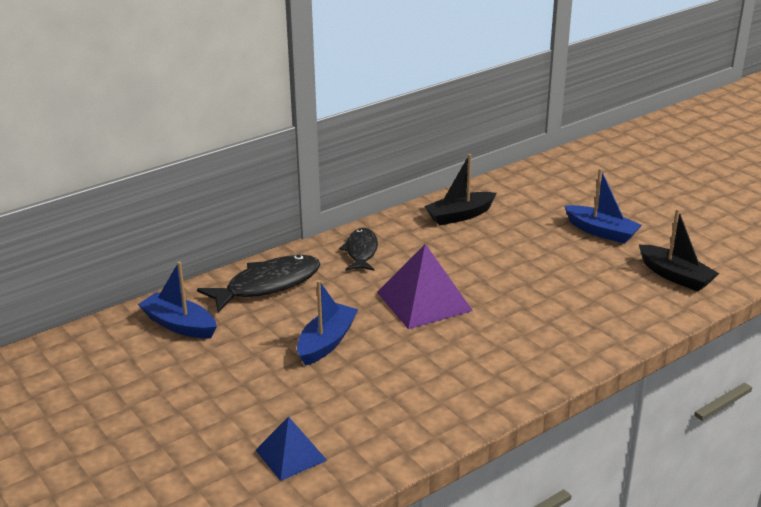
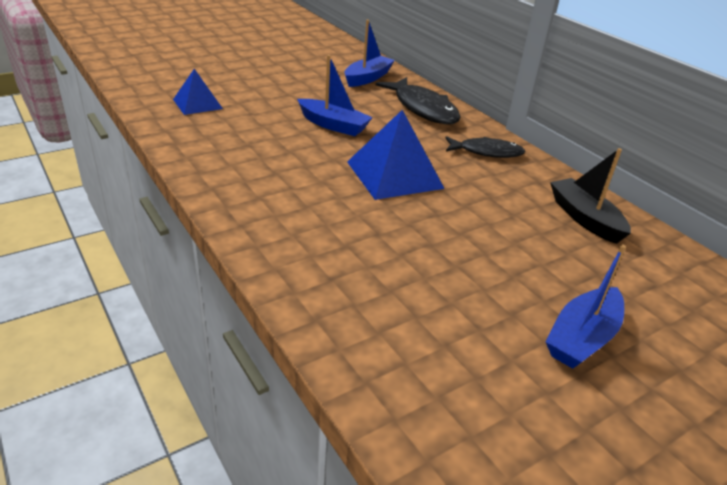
camera: 90 degrees right, 5 degrees up
purple pyramid [377,244,473,329] -> blue pyramid [347,110,445,200]
black boat [639,209,719,291] -> none

